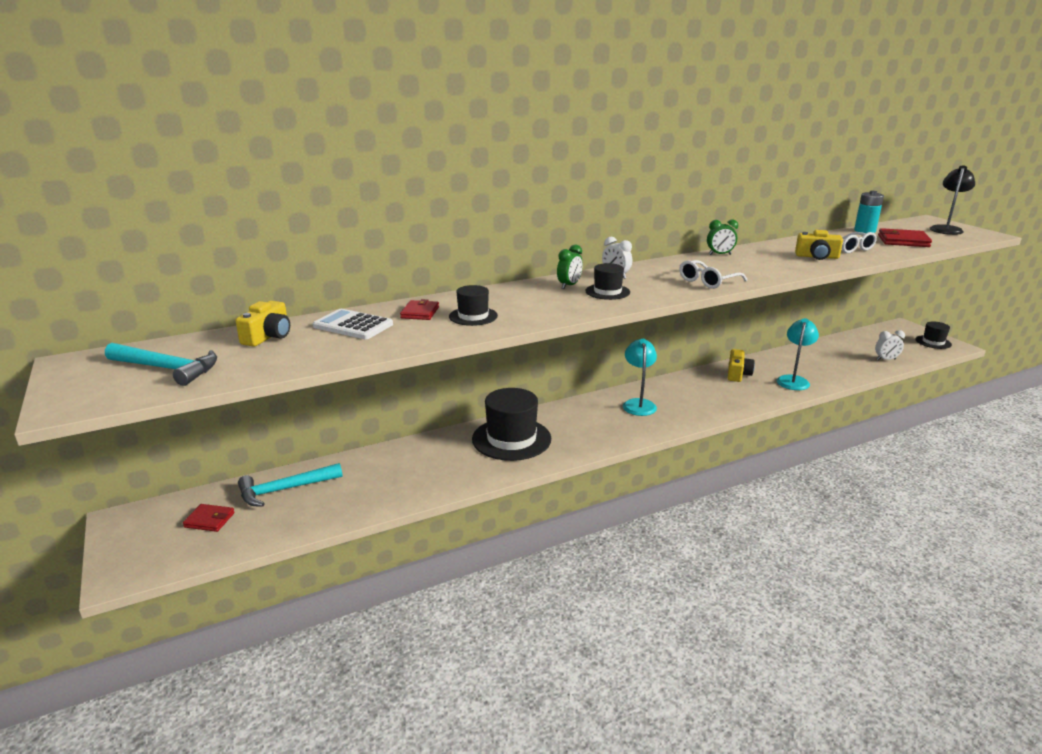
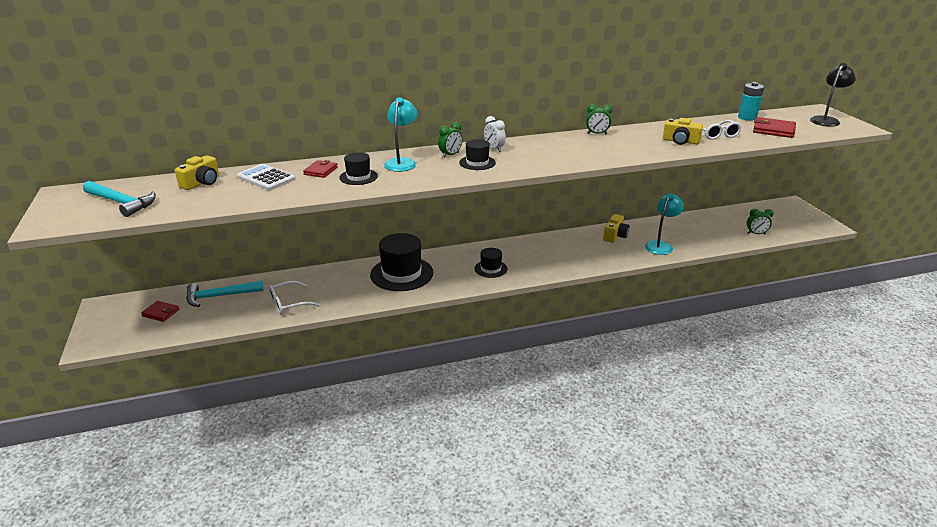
camera: 10 degrees right, 5 degrees up
turquoise lamp [623,339,657,416] -> turquoise lamp moved to [384,97,418,172]
white glasses [679,260,747,289] -> white glasses moved to [269,281,320,314]
white clock [875,330,905,360] -> green clock [747,209,774,234]
black hat [915,321,952,349] -> black hat moved to [474,248,507,278]

